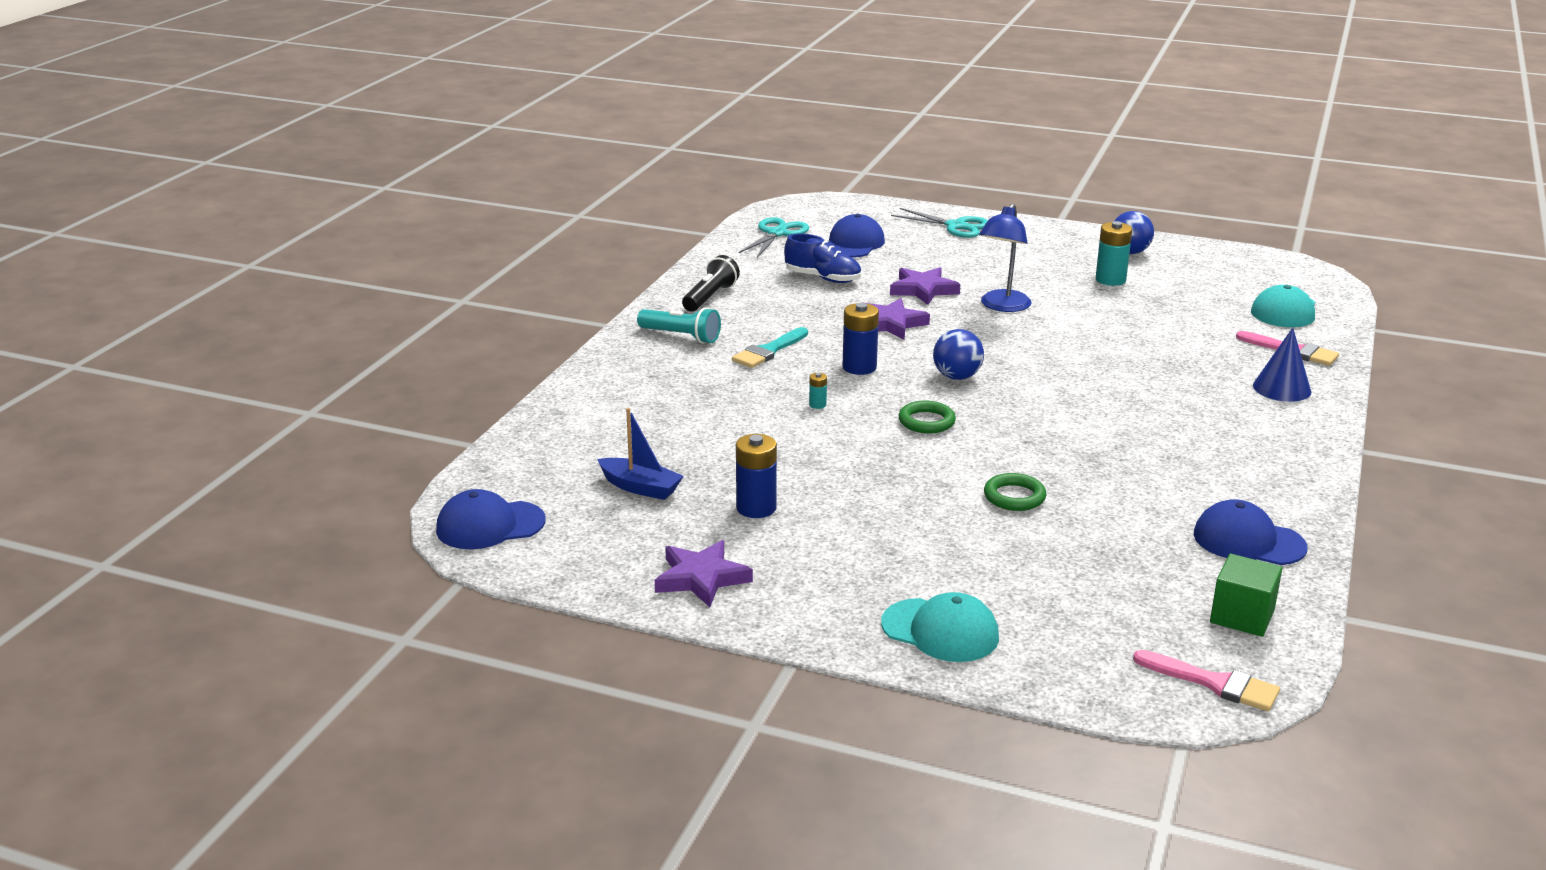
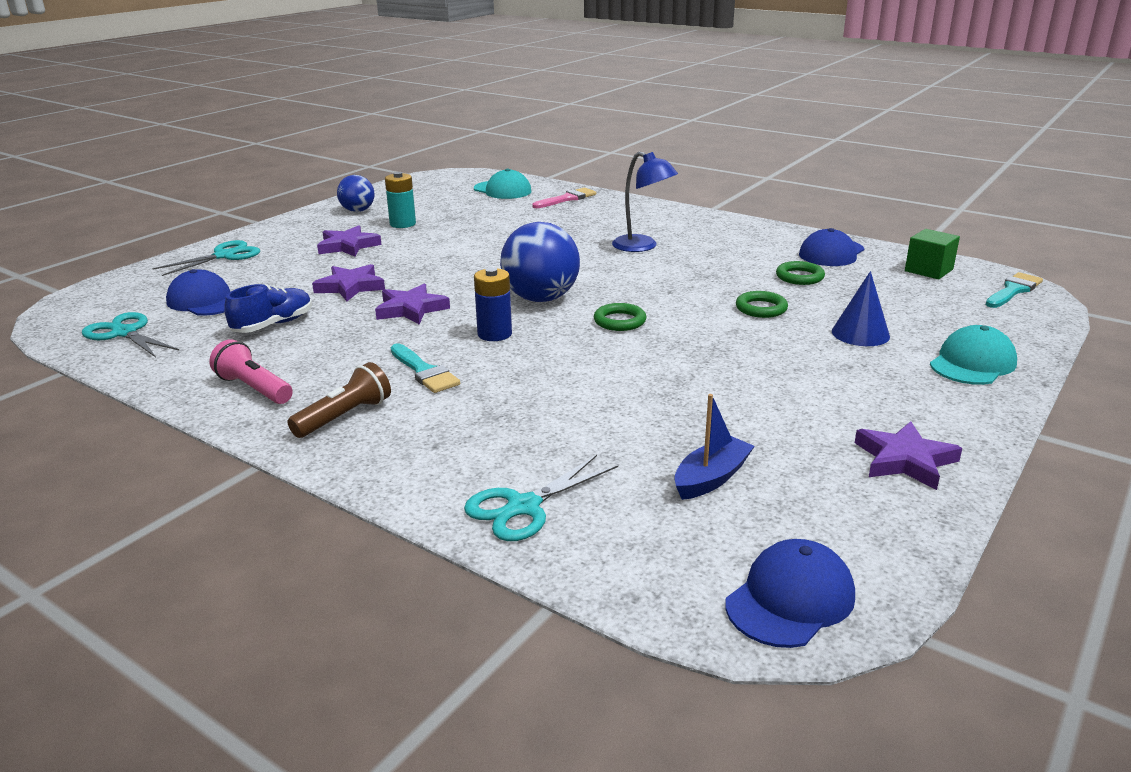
camera: 75 degrees left, 0 degrees up
blue cap [436,489,546,549] -> blue cap turned 135 degrees counterclockwise [725,539,855,648]
turquoise flashlight [637,307,721,344] -> brown flashlight [287,362,391,438]
black flashlight [682,255,740,311] -> pink flashlight [209,339,293,404]
blue battery [736,434,777,518] -> none
turquoise battery [809,373,827,409] -> none
blue ball [933,329,984,380] -> blue ball [500,222,580,302], size x1.68
blue lamp [979,203,1032,312] -> blue lamp moved to [612,151,678,252]
pink brush [1133,650,1280,711] -> turquoise brush [986,272,1043,308]
blue cone [1253,328,1311,402] -> blue cone moved to [832,271,890,346]
none -> purple star [317,225,381,257]
none -> turquoise scissors [464,455,618,541]
none -> green ring [776,261,825,285]

